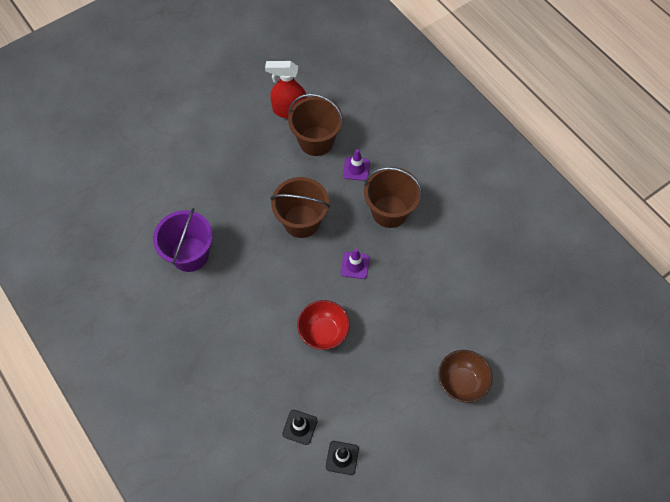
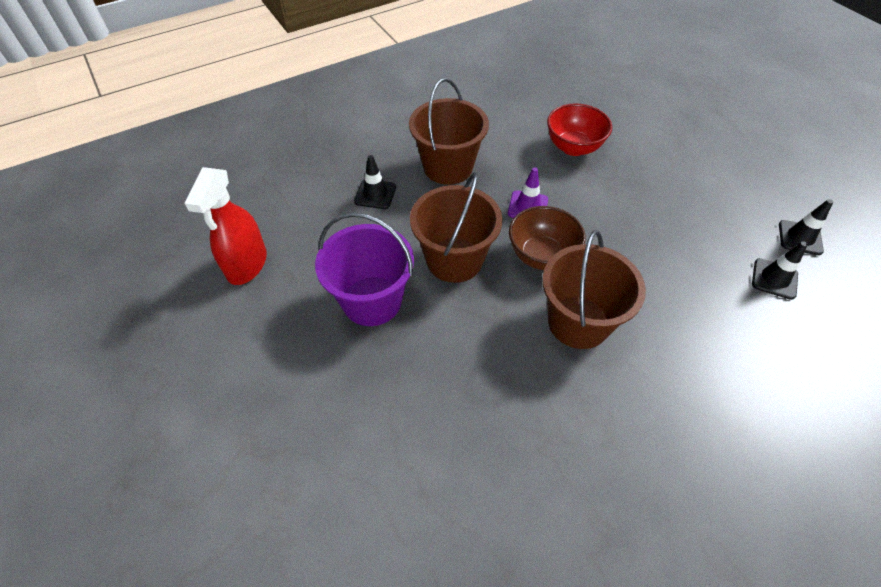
camera: 85 degrees left, 10 degrees down
purple bucket [153,208,213,272] -> purple bucket moved to [315,212,414,326]
brown bucket [288,94,343,156] -> brown bucket moved to [542,230,646,349]
red bowl [297,300,350,350] -> red bowl moved to [547,103,612,156]
purple traffic cone [343,149,370,181] -> black traffic cone [354,155,396,209]
brown bowl [438,350,493,403] -> brown bowl moved to [509,206,586,270]

